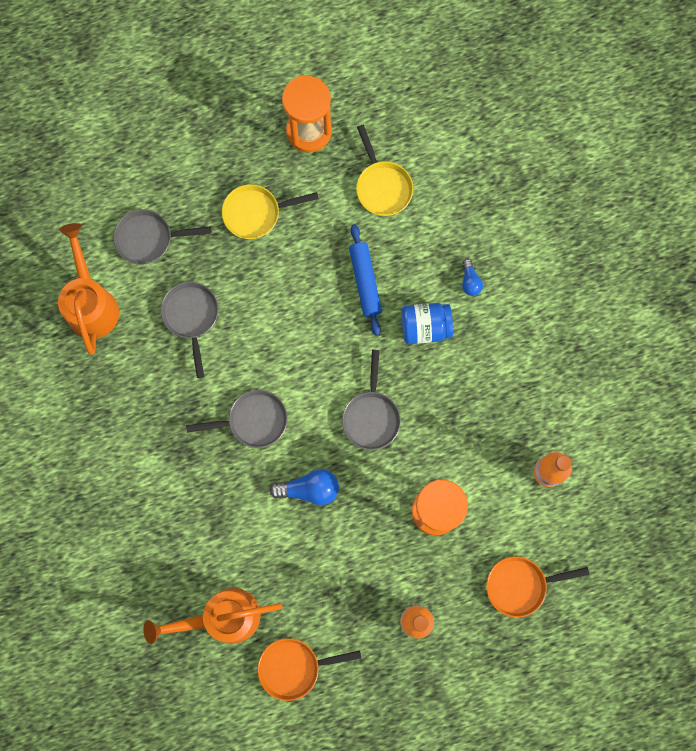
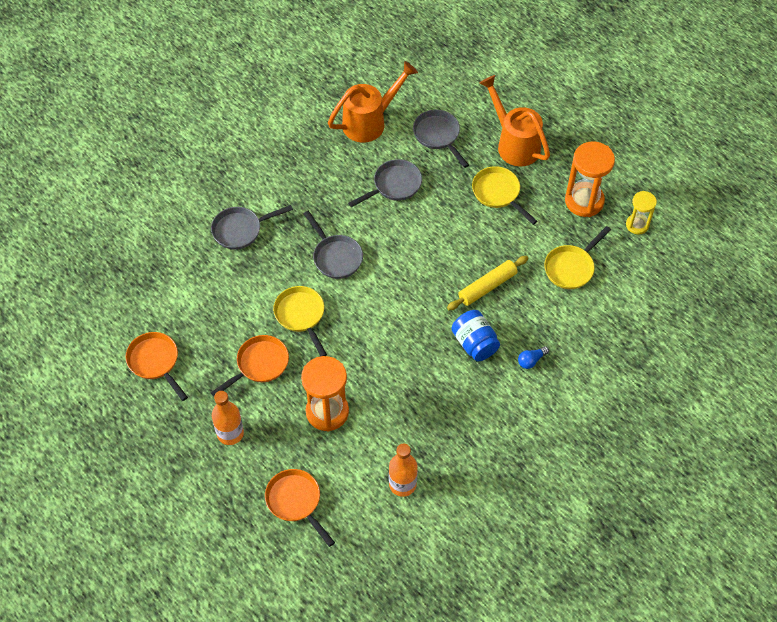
camera: 65 degrees right, 20 degrees down
orange watering can [143,588,283,644] -> orange watering can moved to [479,75,550,166]
blue light bulb [269,469,339,505] -> yellow pan [273,286,327,356]
grey pan [342,350,401,450] -> grey pan moved to [211,205,293,250]
blue rolling pin [349,224,382,336] -> yellow rolling pin [447,256,528,310]
none -> orange pan [211,335,289,397]
none -> yellow hourglass [626,191,657,235]

